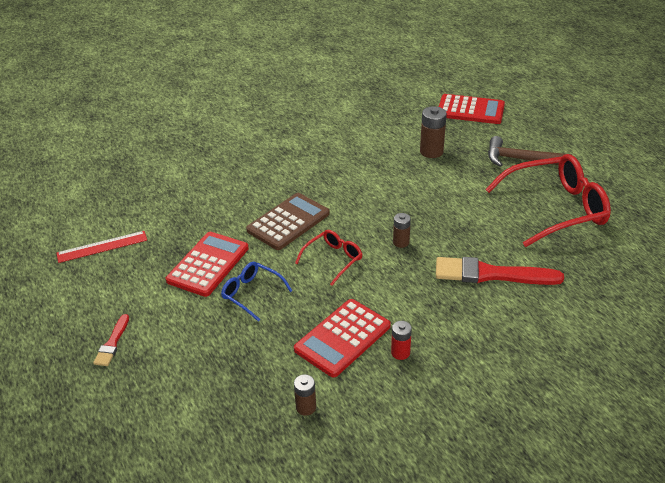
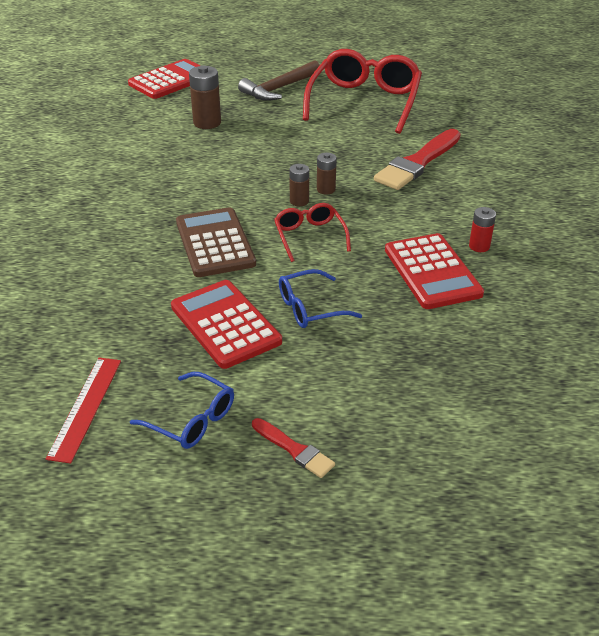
camera: 60 degrees left, 0 degrees up
brown battery [294,374,316,416] -> brown battery moved to [289,164,309,206]
none -> blue glasses [130,372,234,449]

